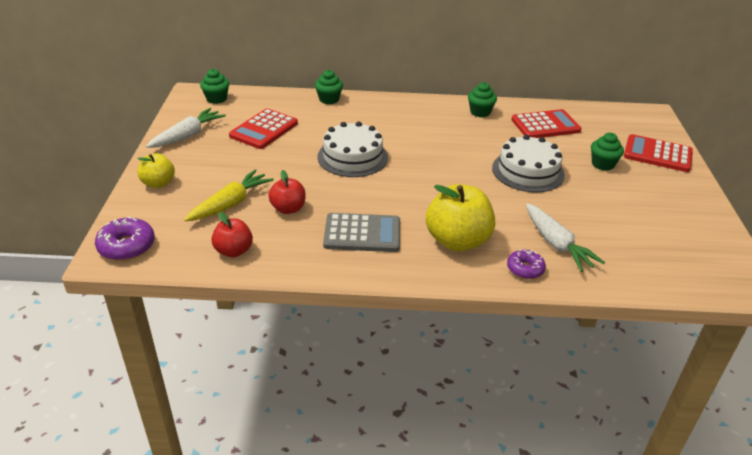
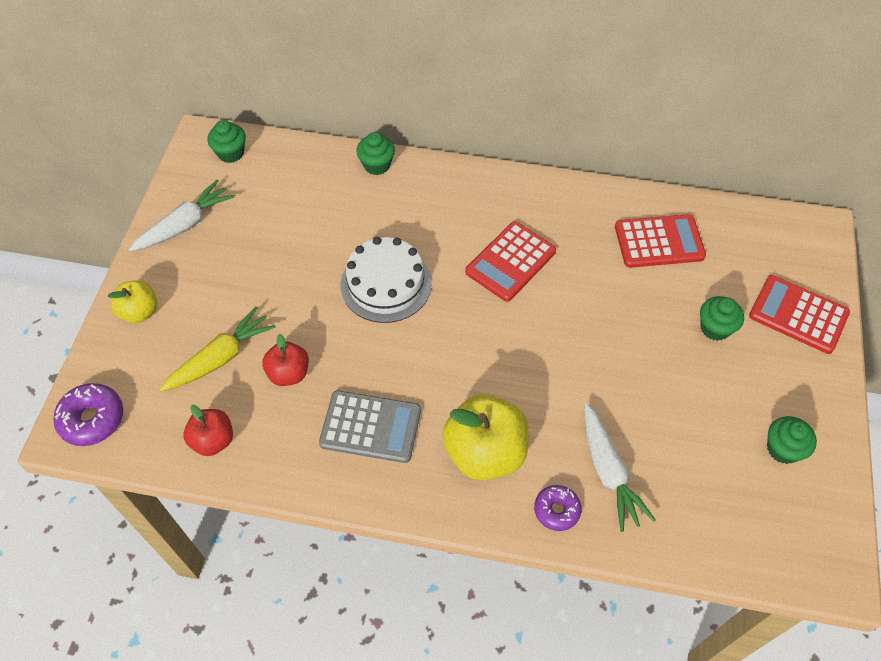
camera: 10 degrees right, 20 degrees up
red calculator [229,108,298,149] -> red calculator moved to [465,221,556,302]
green cupcake [468,82,497,117] -> green cupcake moved to [767,416,817,464]
white cake [492,135,565,192] -> none

